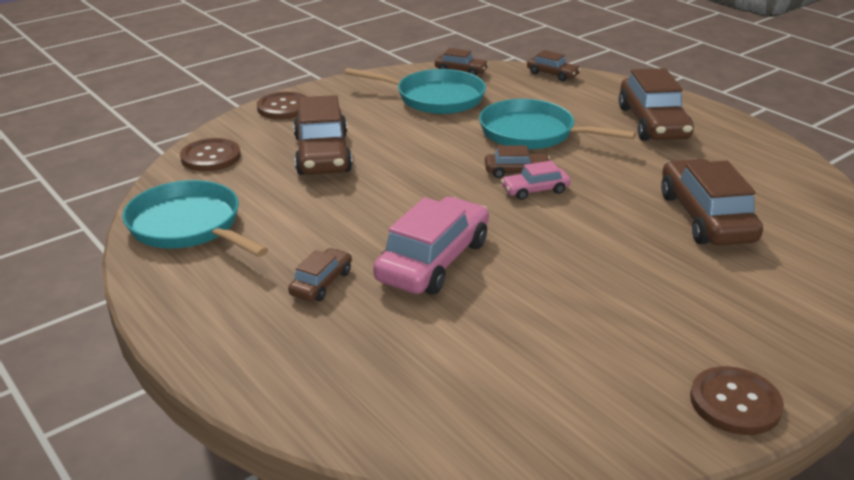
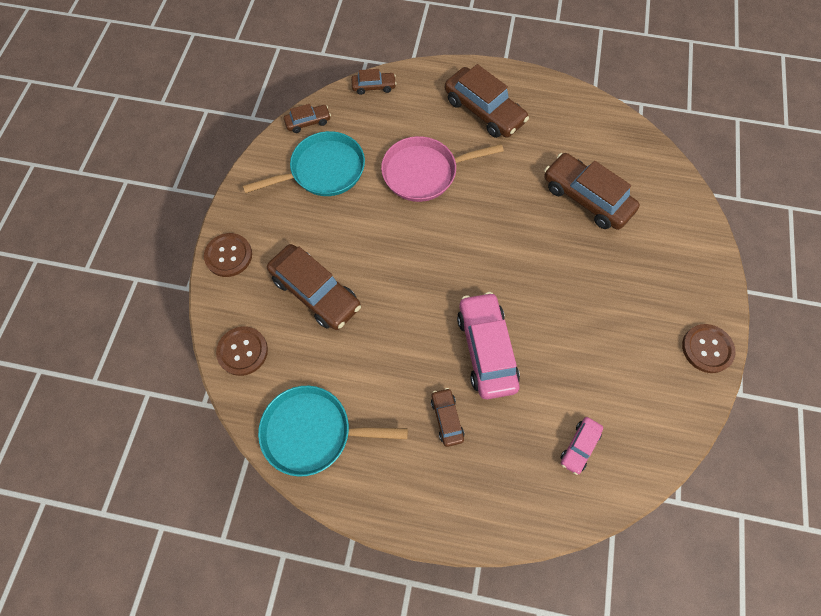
camera: 40 degrees left, 35 degrees up
turquoise pan [479,99,636,149] -> pink pan [381,136,504,202]
brown car [485,145,550,178] -> none
pink car [501,161,571,200] -> pink car moved to [561,417,603,475]

